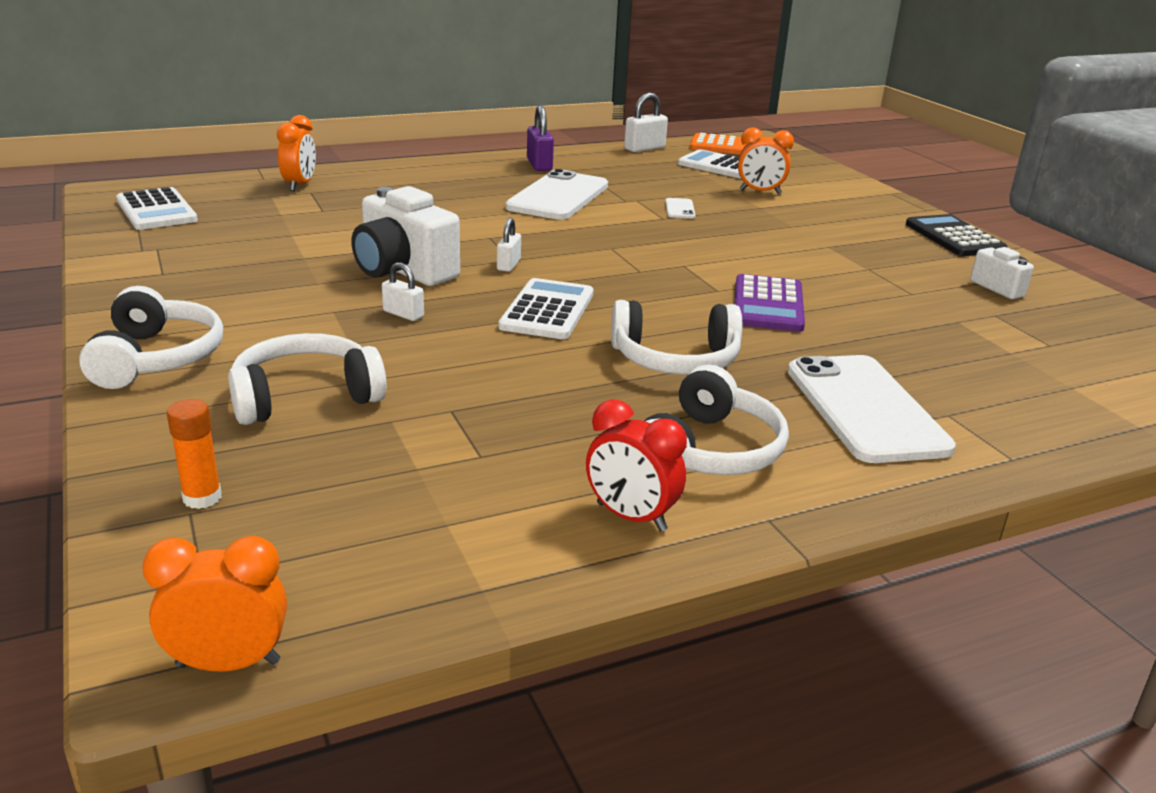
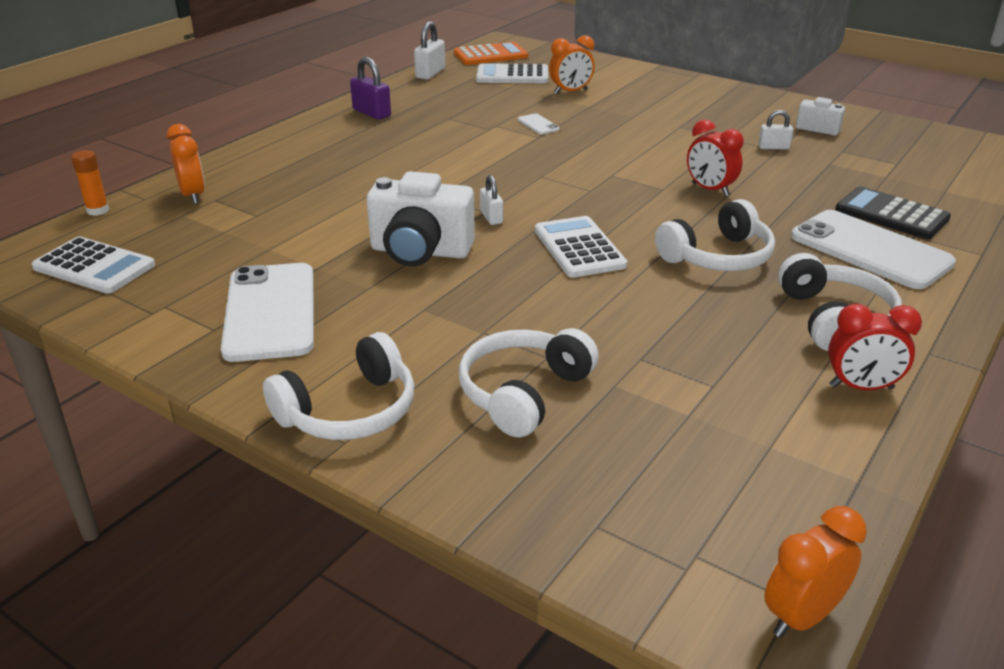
camera: 30 degrees left, 5 degrees up
white headphones [79,286,223,389] -> white headphones turned 90 degrees clockwise [263,332,414,440]
orange glue stick [167,399,222,509] -> orange glue stick moved to [71,150,109,216]
white padlock [382,262,424,321] -> white padlock moved to [758,110,793,149]
white phone [506,169,608,220] -> white phone moved to [221,263,314,362]
purple calculator [734,274,805,332] -> red clock [687,119,744,197]
black calculator [906,214,1007,256] -> black calculator moved to [835,186,951,239]

